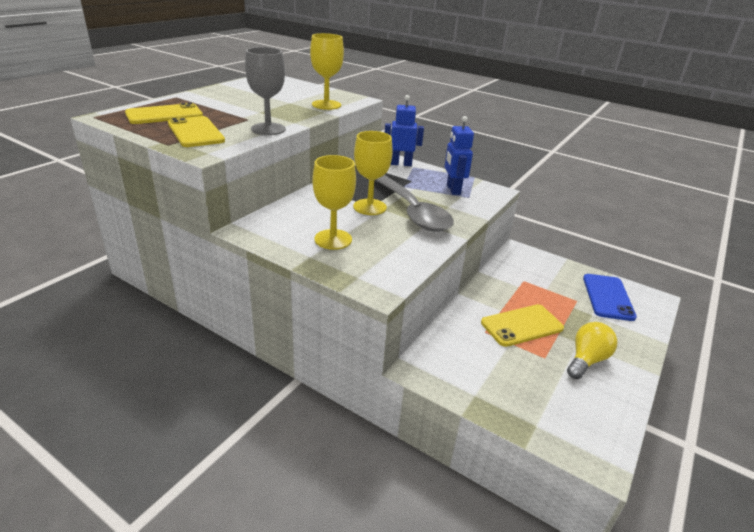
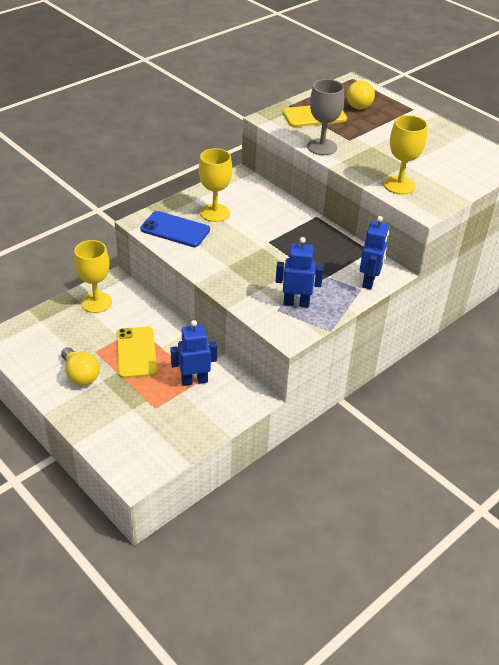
camera: 105 degrees right, 10 degrees up
yellow phone [125,102,203,124] -> yellow light bulb [347,80,375,109]
yellow goblet [353,131,393,215] -> yellow goblet moved to [74,240,112,313]
grey spoon [375,175,454,232] -> none
blue phone [583,274,637,321] -> blue phone moved to [140,211,210,247]
none -> blue robot [170,320,217,386]

